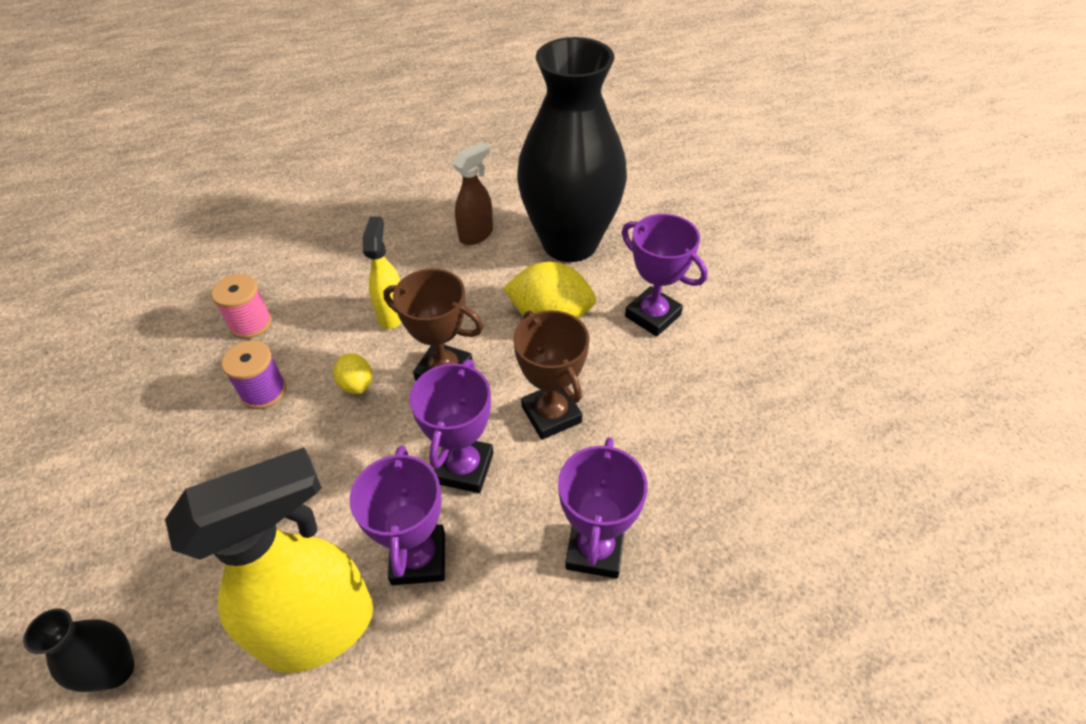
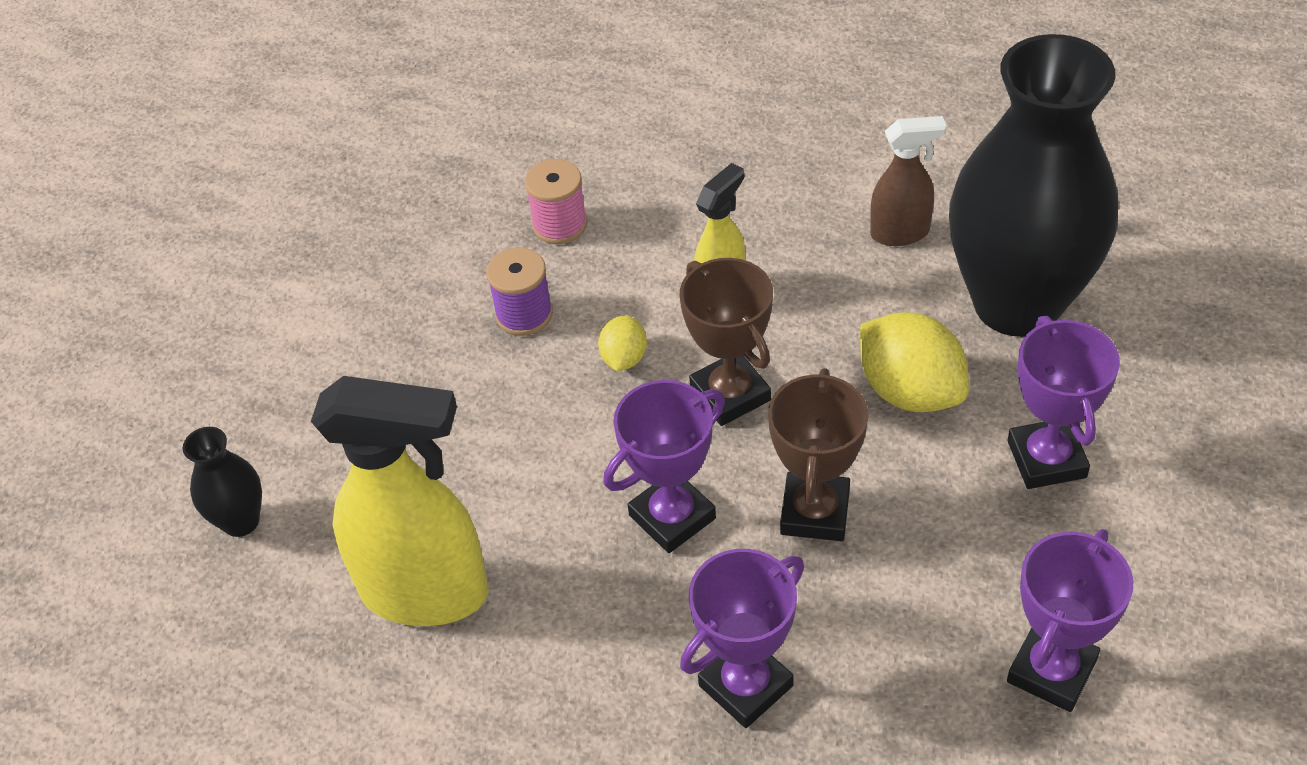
camera: 40 degrees right, 0 degrees up
purple trophy [350,445,445,585] -> purple trophy moved to [1007,529,1133,712]

